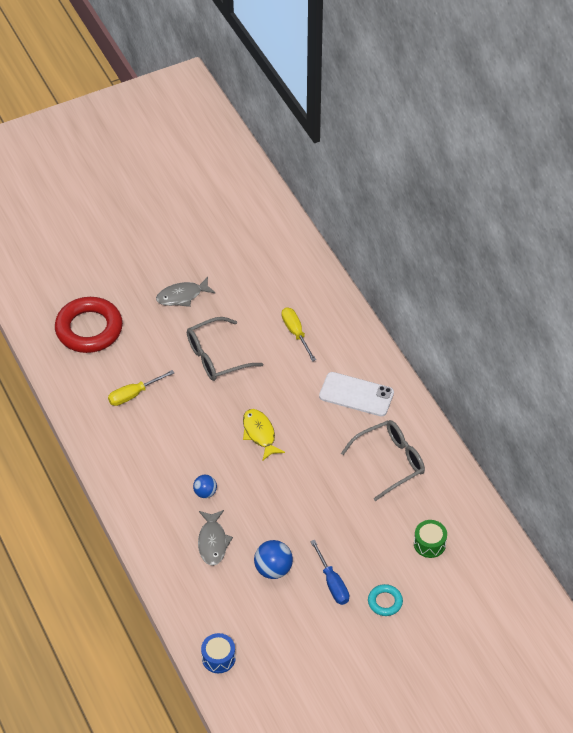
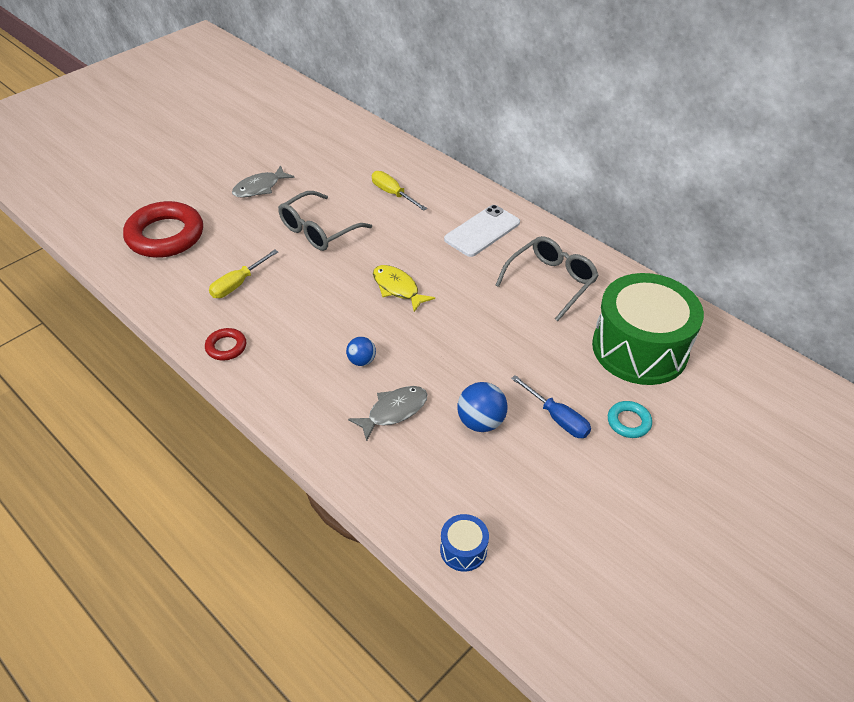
camera: 20 degrees left, 5 degrees down
grey fish [198,510,233,566] -> grey fish turned 105 degrees counterclockwise [348,386,428,441]
white phone [319,372,394,416] -> white phone turned 45 degrees counterclockwise [444,205,520,257]
green drum [414,520,447,558] -> green drum [592,273,704,385], size x2.48
none -> red ring [205,328,246,361]

